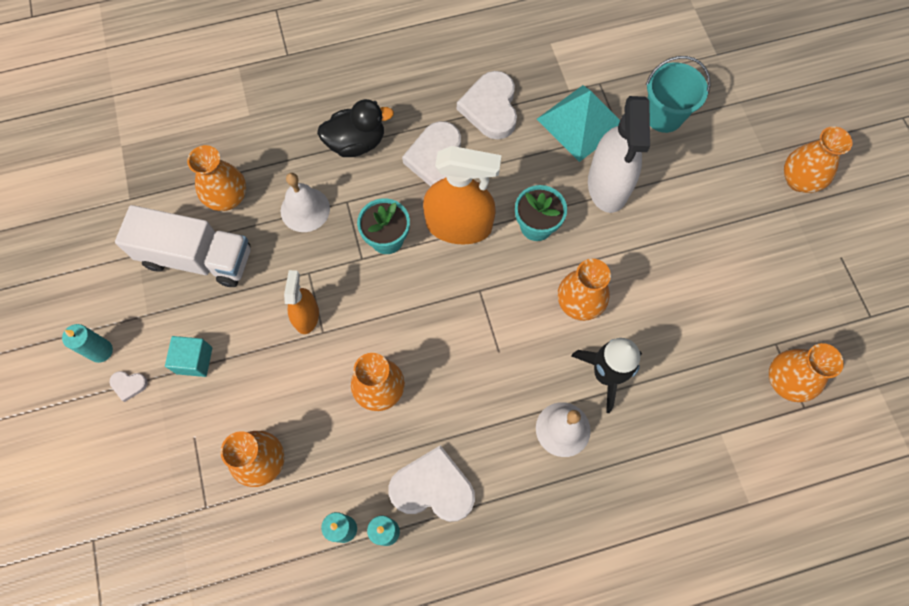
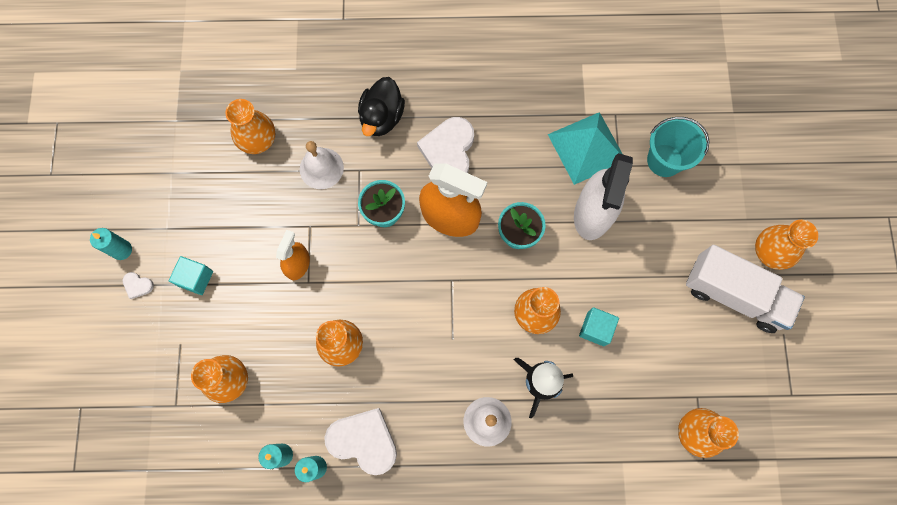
camera: 15 degrees right, 5 degrees up
white truck [115,205,251,287] -> white truck moved to [686,245,805,333]
black duck [317,99,394,157] -> black duck turned 105 degrees clockwise [358,77,405,136]
white heart [457,71,517,139] -> none
none -> turquoise cube [579,307,619,346]

